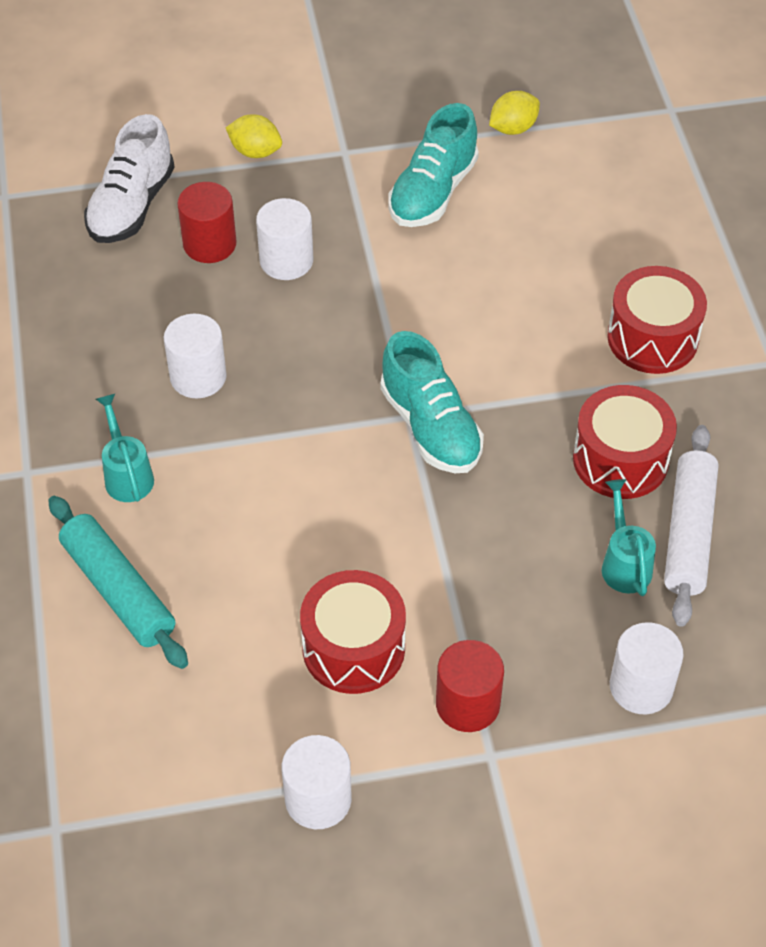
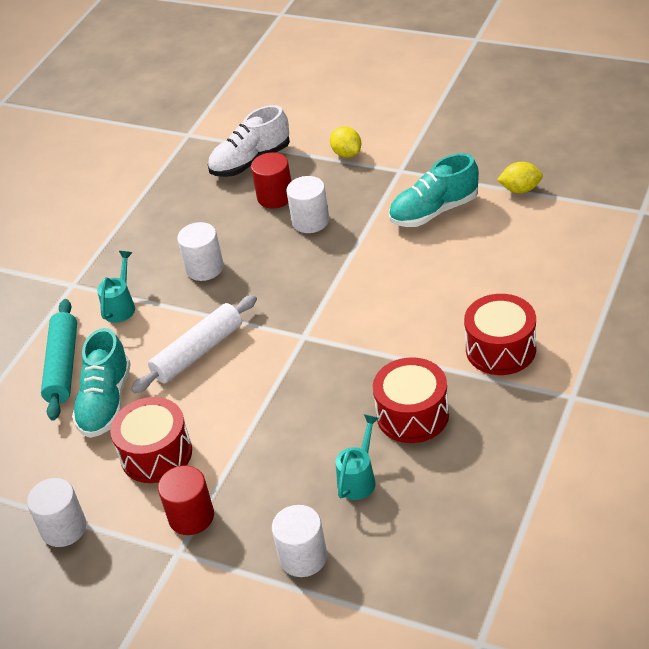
camera: 40 degrees right, 10 degrees down
turquoise shoe [380,331,484,473] -> turquoise shoe moved to [72,328,131,438]
white rolling pin [664,425,719,627] -> white rolling pin moved to [131,295,257,393]

